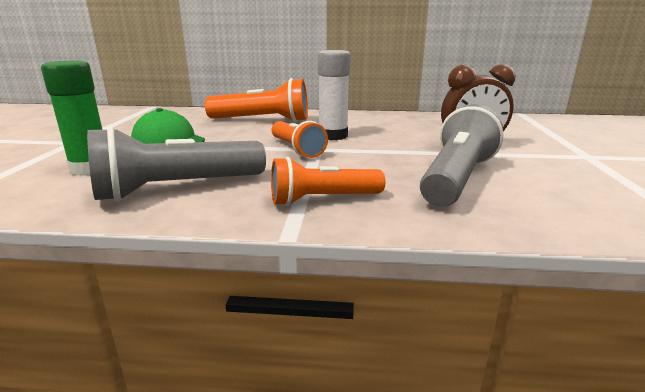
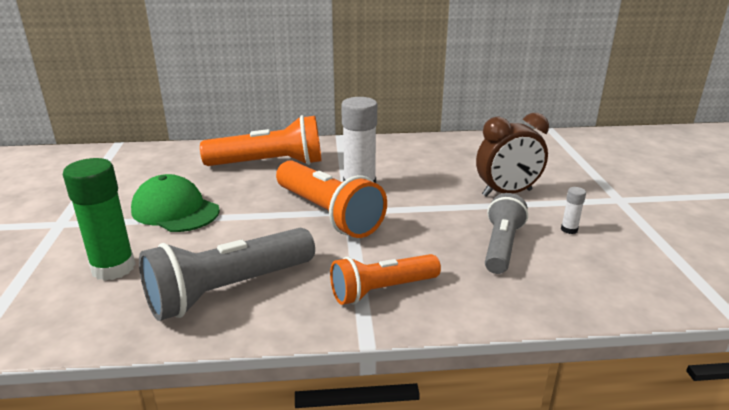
camera: 10 degrees left, 5 degrees up
orange flashlight [272,121,328,158] -> orange flashlight [276,160,387,238], size x1.54
grey flashlight [420,104,504,207] -> grey flashlight [485,193,528,274], size x0.65
none -> white glue stick [561,187,586,234]

